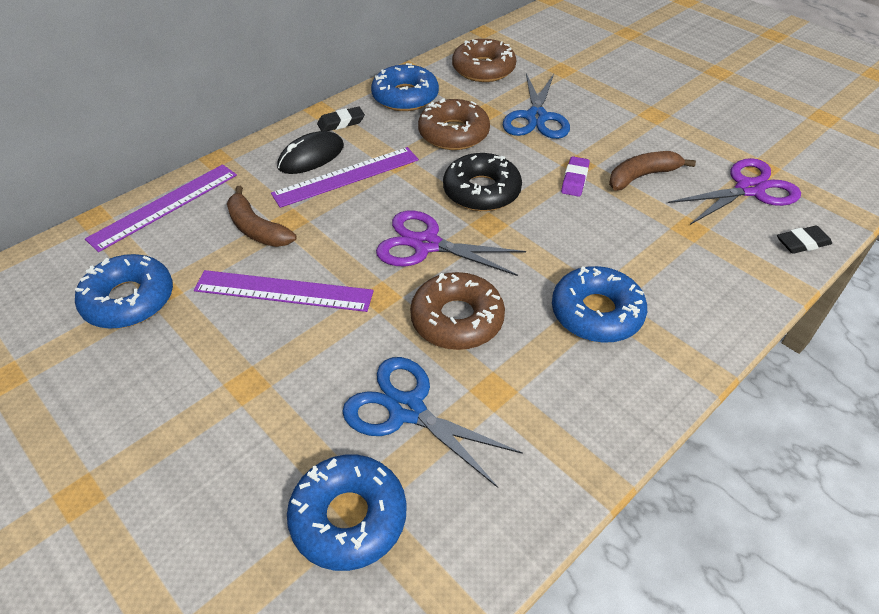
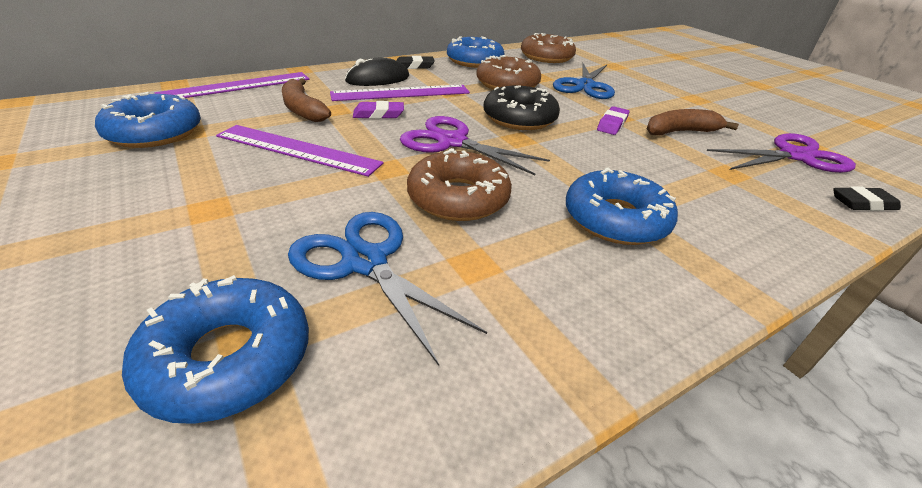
camera: 10 degrees right, 10 degrees down
none -> purple eraser [353,101,404,119]

